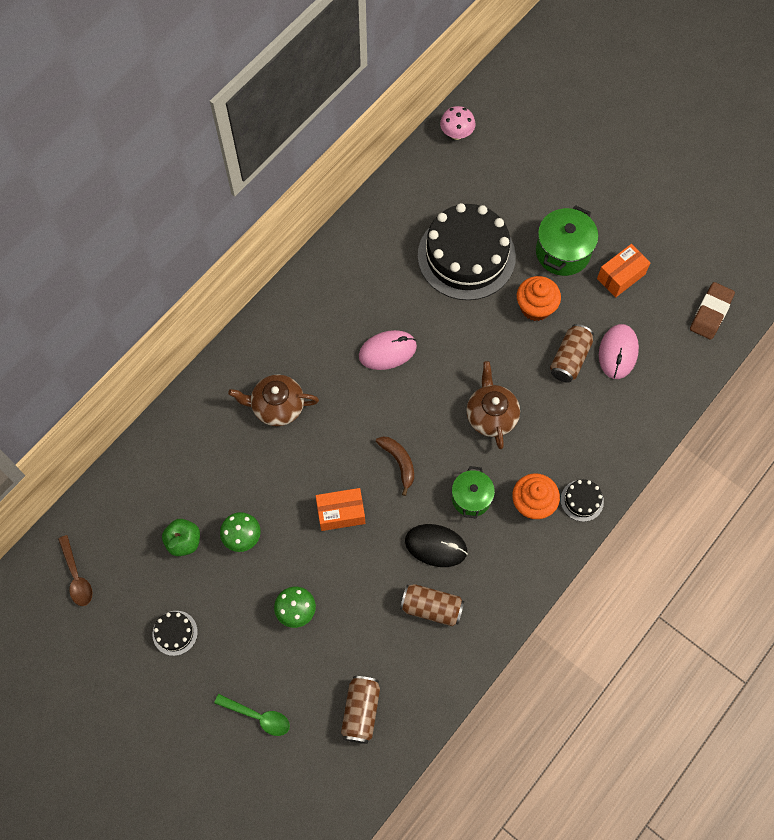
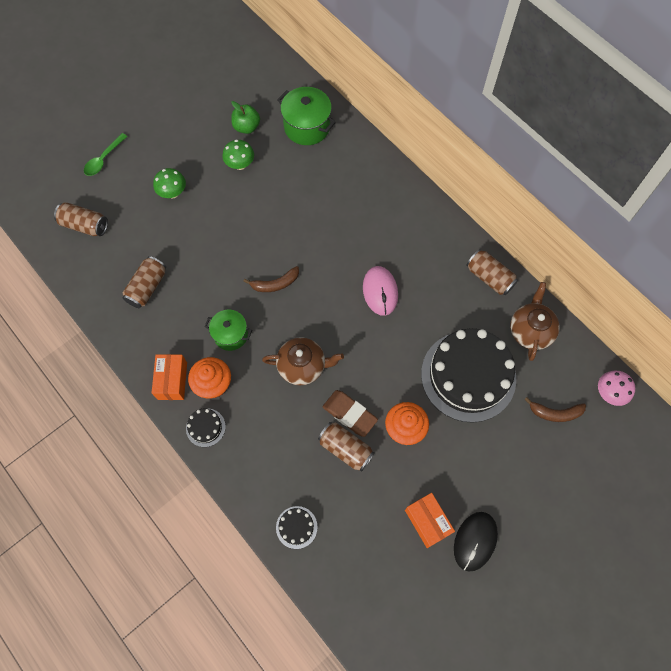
camera: 100 degrees right, 0 degrees up
brown spoon [58,535,92,606] -> none
black cake [152,611,198,656] -> black cake moved to [276,506,318,549]
brown teapot [228,375,319,426] -> brown teapot moved to [510,282,560,361]
orange box [316,488,365,531] -> orange box moved to [152,354,187,400]
black mouse [405,524,467,567] -> black mouse moved to [454,512,498,572]
green pot [536,205,598,276] -> green pot moved to [277,87,336,145]
pink mouse [599,324,639,379] -> none
brown eraser [690,282,735,340] -> brown eraser moved to [323,390,378,437]
none -> brown can [466,249,518,295]
none -> brown banana [524,397,586,422]

